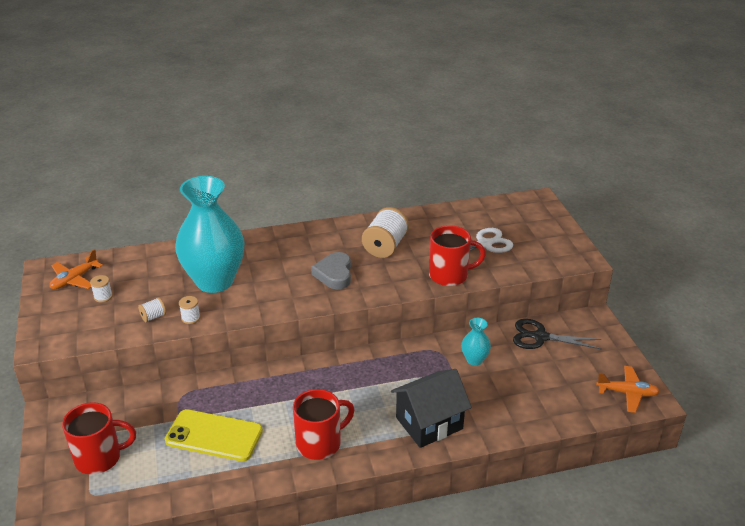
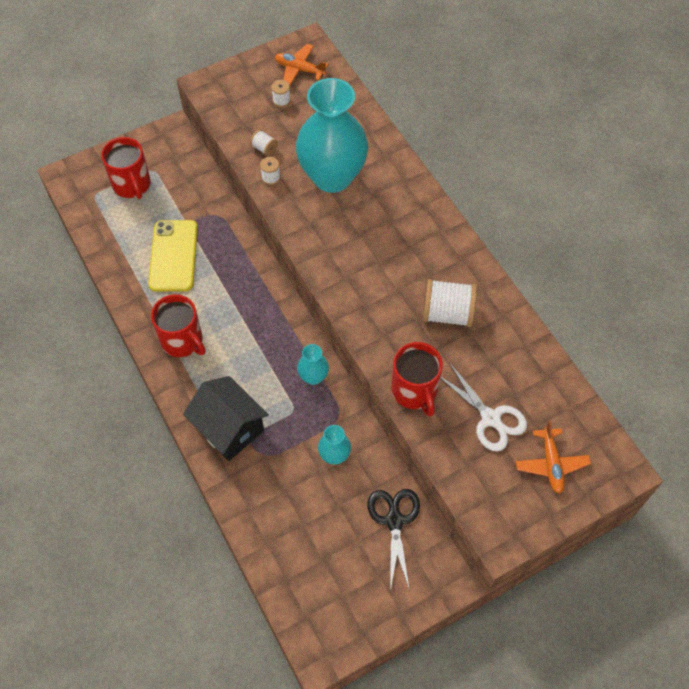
camera: 75 degrees right, 25 degrees up
grey heart [311,252,351,289] -> none
orange plane [596,366,660,413] -> orange plane moved to [515,421,591,494]
none -> turquoise vase [297,344,329,385]

